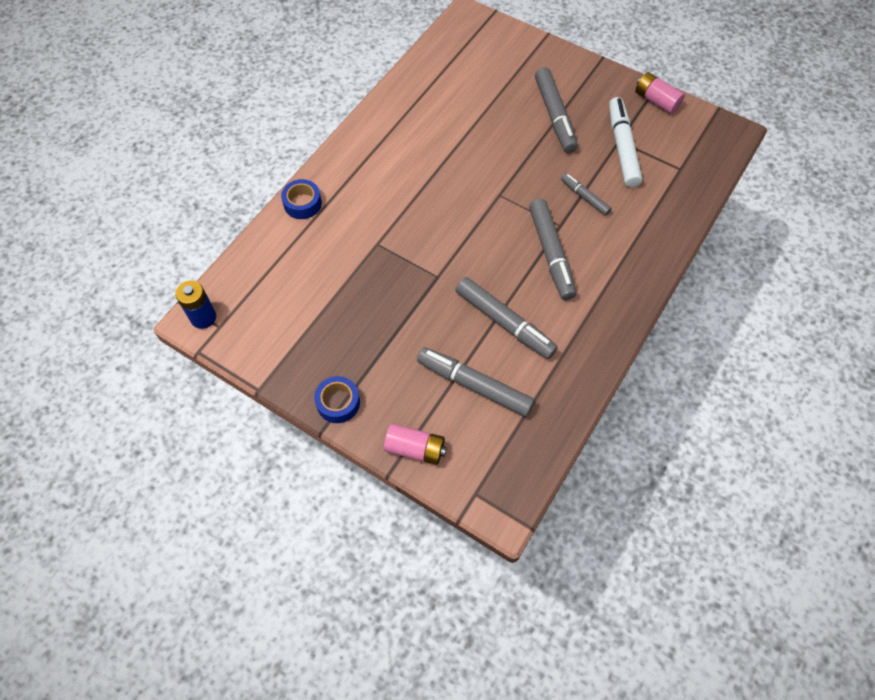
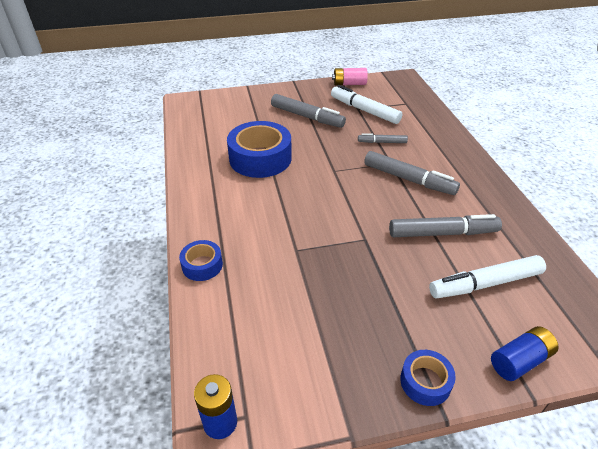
camera: 45 degrees left, 20 degrees down
pink battery [384,424,447,465] -> blue battery [491,326,559,381]
grey marker [417,347,535,417] -> white marker [429,255,546,299]
none -> blue tape [227,121,292,178]

